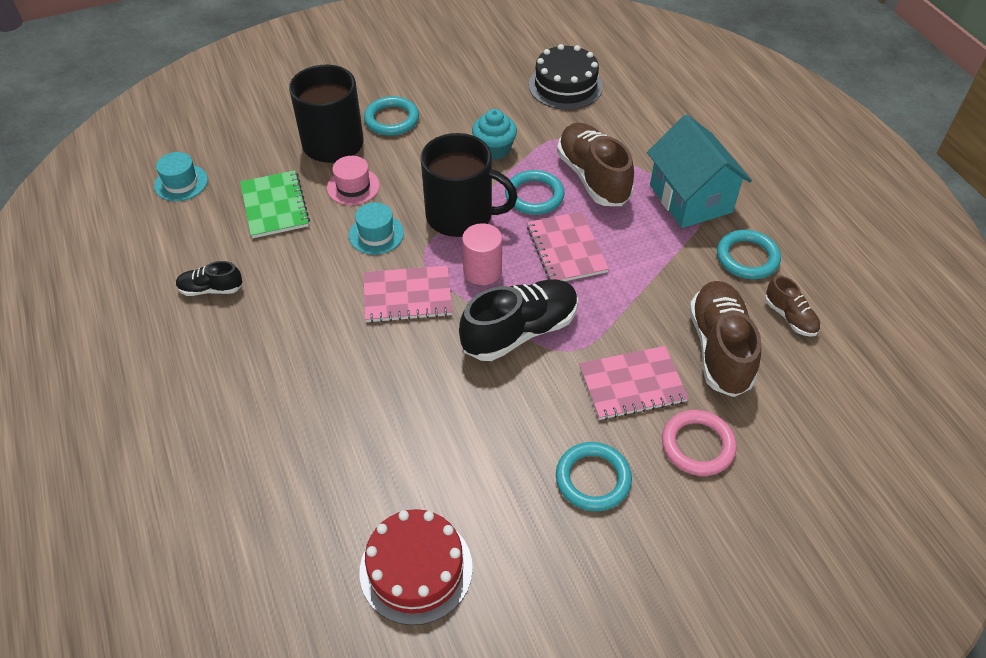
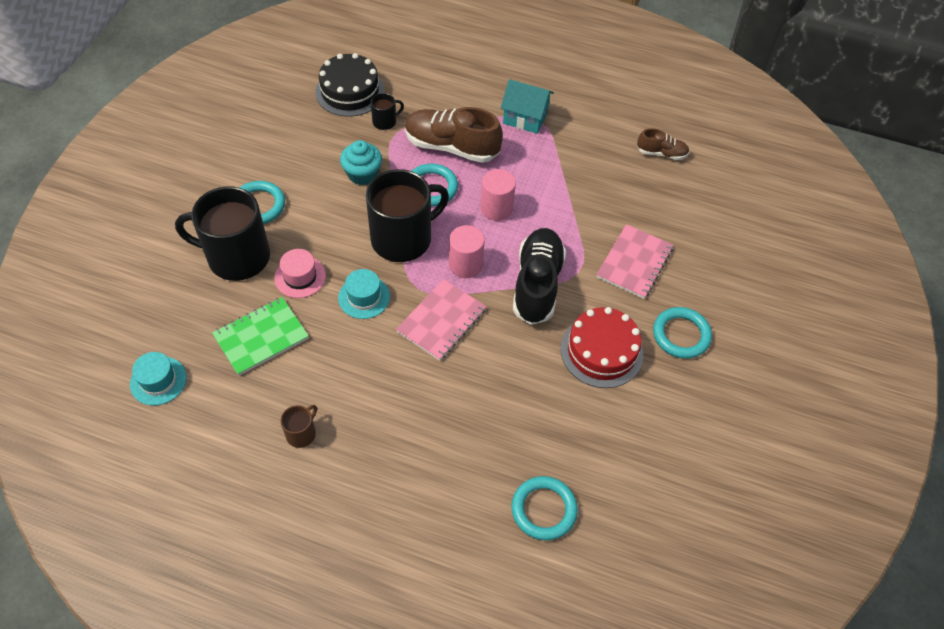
camera: 50 degrees left, 5 degrees up
black shoe [176,261,243,296] -> brown mug [280,405,317,448]
green notebook [240,170,310,238] -> green notebook turned 60 degrees counterclockwise [212,297,309,376]
red cake [360,509,473,625] -> red cake moved to [561,307,643,388]
pink notebook [527,211,609,281] -> pink cylinder [481,169,516,221]
turquoise house [647,114,752,228] -> turquoise house [501,79,554,134], size x0.66
pink ring [662,410,737,476] -> none
brown shoe [689,281,761,397] -> none
turquoise ring [717,230,781,279] -> turquoise ring moved to [511,476,578,540]
none -> black mug [371,93,404,130]

